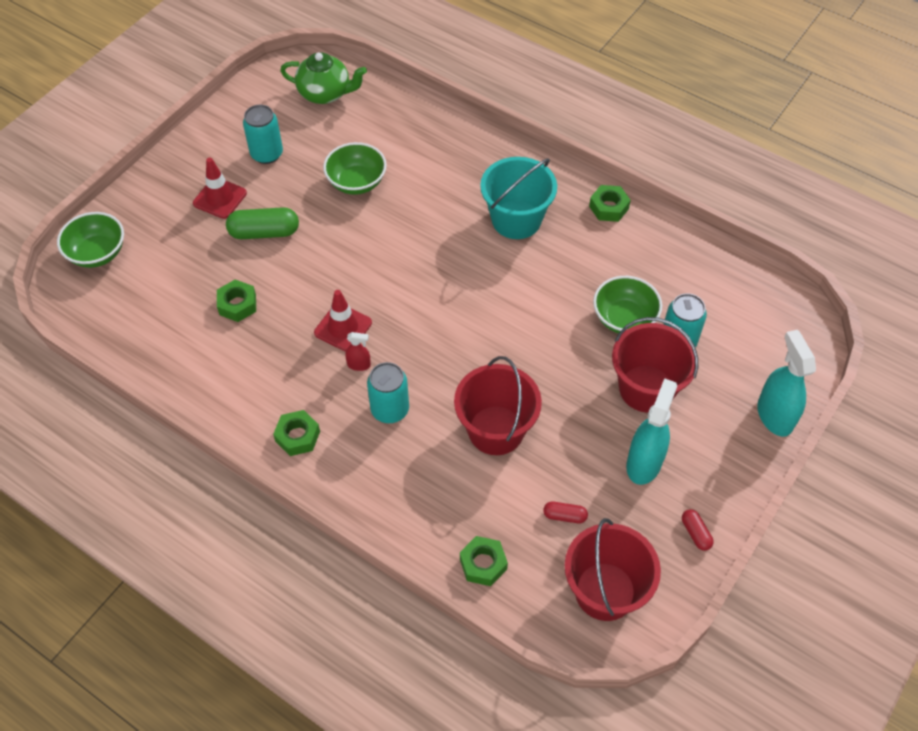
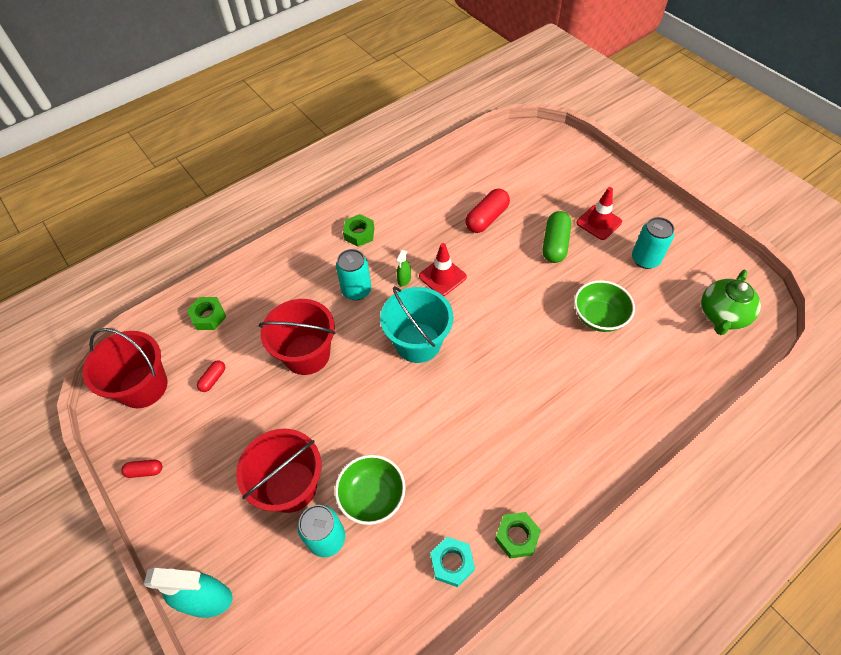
camera: 110 degrees right, 0 degrees up
green bowl [57,212,124,268] -> none
green nut [217,280,256,322] -> red capsule [465,189,510,233]
red spray bottle [345,332,371,371] -> green spray bottle [396,250,411,287]
turquoise bucket [480,157,557,239] -> turquoise bucket moved to [380,286,453,363]
turquoise spray bottle [626,378,677,485] -> none
none -> turquoise nut [430,537,475,587]

